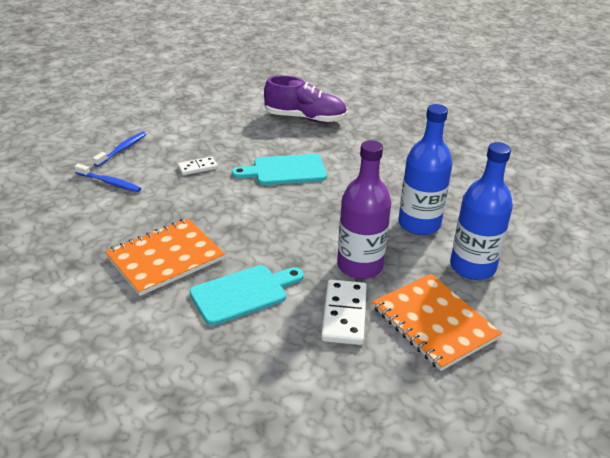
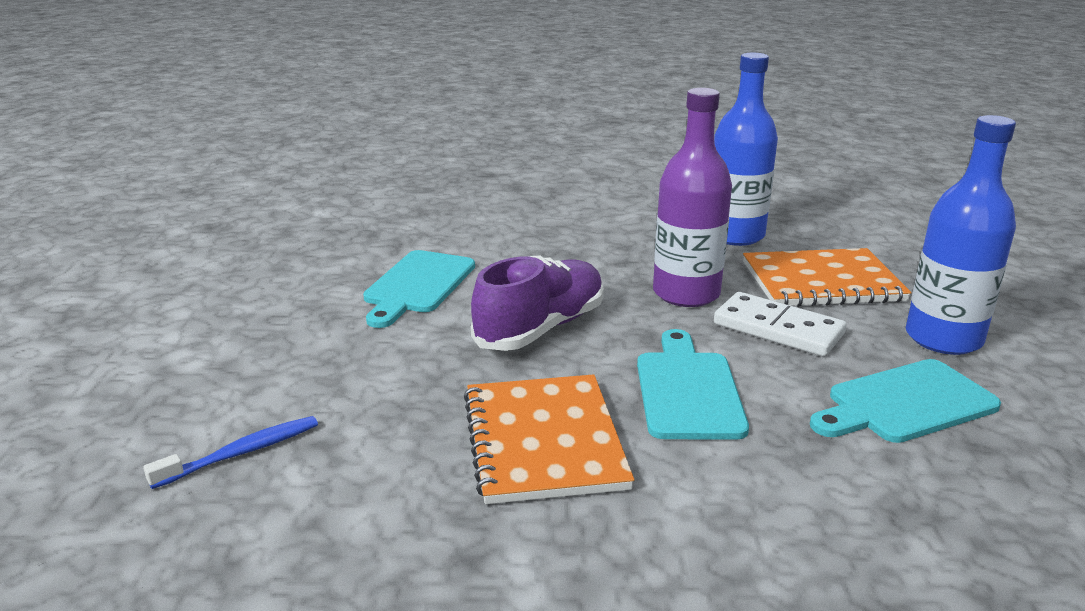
camera: 60 degrees left, 10 degrees down
blue toothbrush [93,132,146,167] -> none
white domino [178,156,218,175] -> none
purple shoe [264,75,347,123] -> purple shoe moved to [470,255,604,351]
blue bottle [398,104,452,235] -> blue bottle moved to [906,115,1016,355]
none -> turquoise cutting board [810,359,1001,443]

